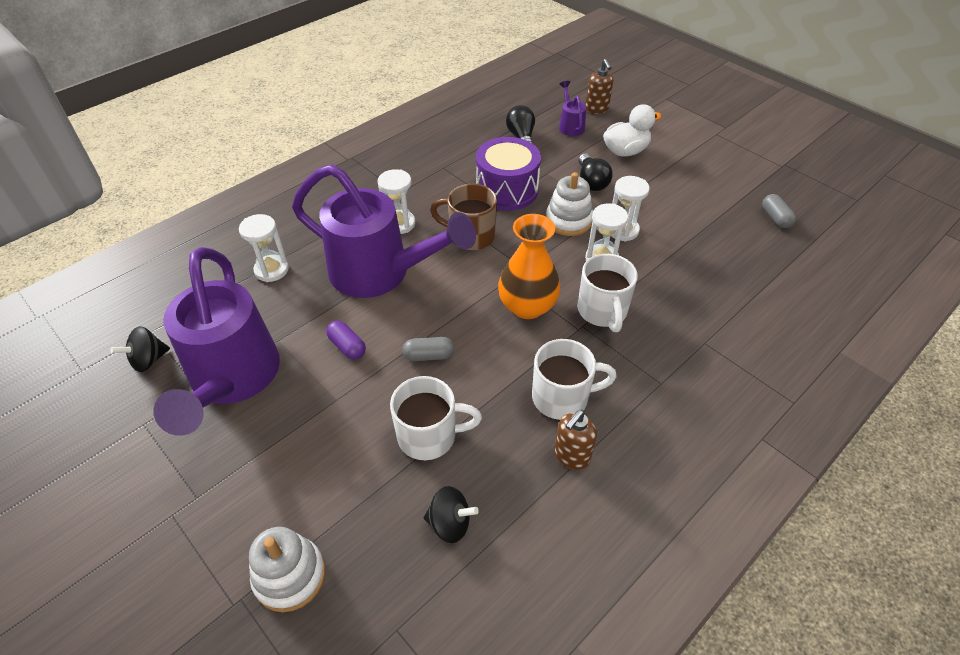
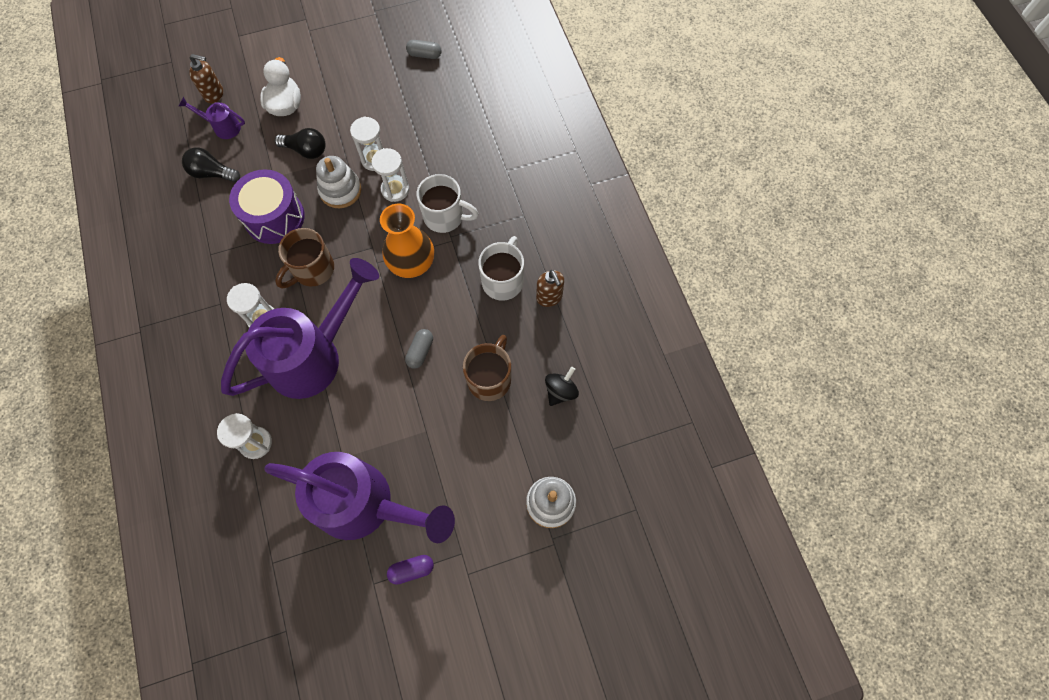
camera: 65 degrees left, 20 degrees up
black spinning top [110,326,170,372] -> none
purple capsule [326,320,366,360] -> purple capsule moved to [387,555,434,585]
white mug [390,376,482,460] -> brown mug [463,335,511,401]

